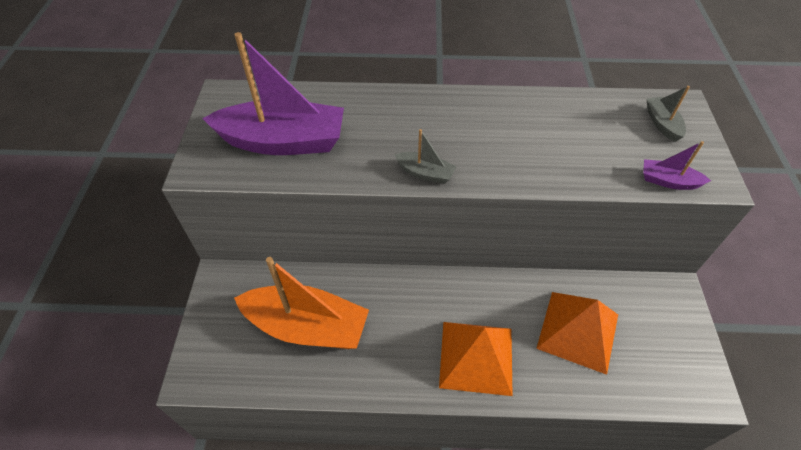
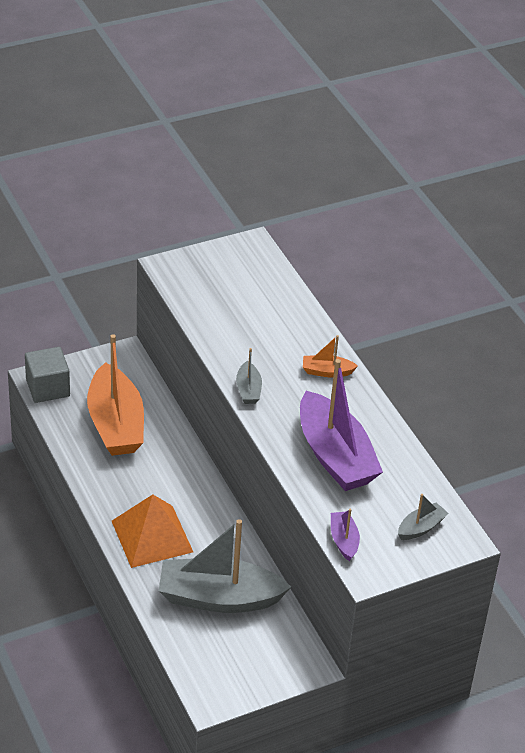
camera: 60 degrees right, 10 degrees down
purple boat [202,32,344,155] -> purple boat moved to [300,359,383,491]
orange pyramid [536,292,618,375] -> grey boat [159,519,291,613]
none -> grey cube [25,347,70,403]
none -> orange boat [303,335,358,377]

